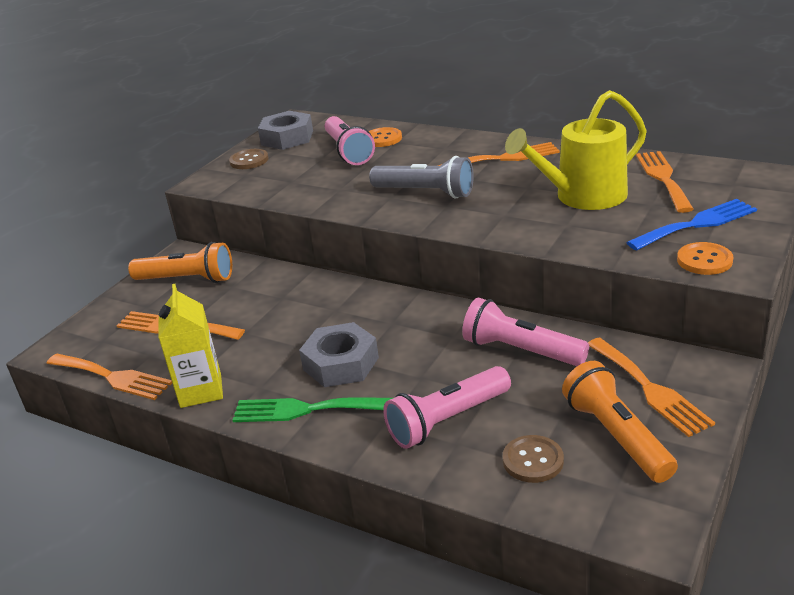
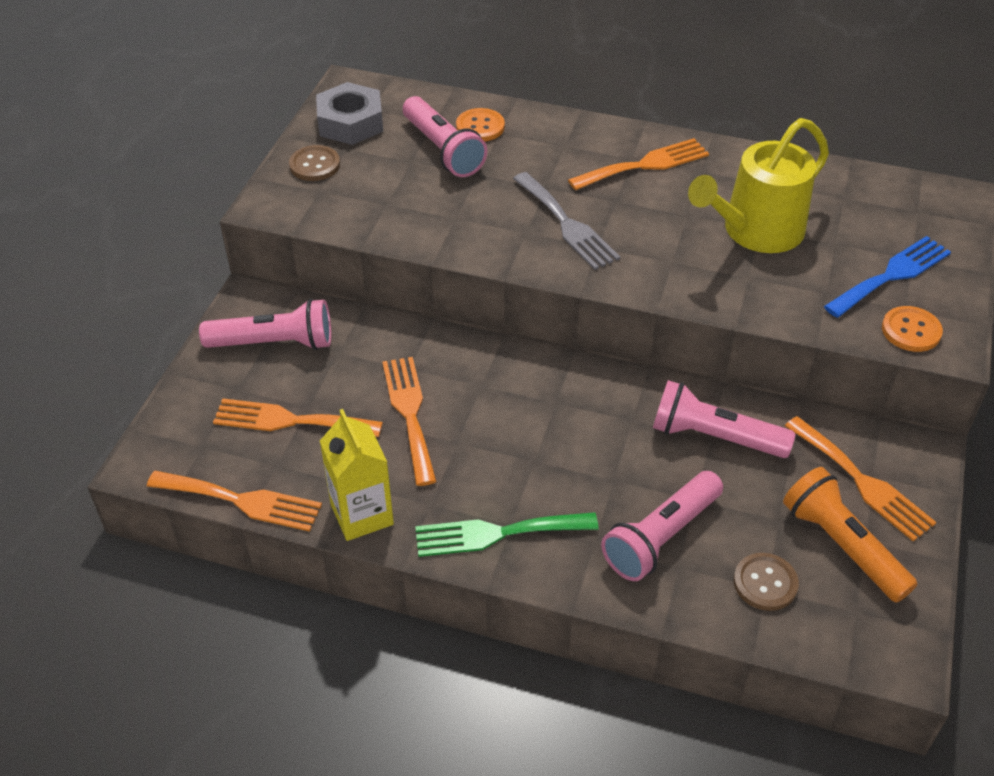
camera: 15 degrees left, 15 degrees up
orange flashlight [128,242,232,283] -> pink flashlight [199,299,331,350]
grey nut [299,322,379,387] -> none
grey flashlight [369,156,474,199] -> grey fork [513,172,620,270]
orange fork [636,151,694,213] -> orange fork moved to [382,357,437,486]

